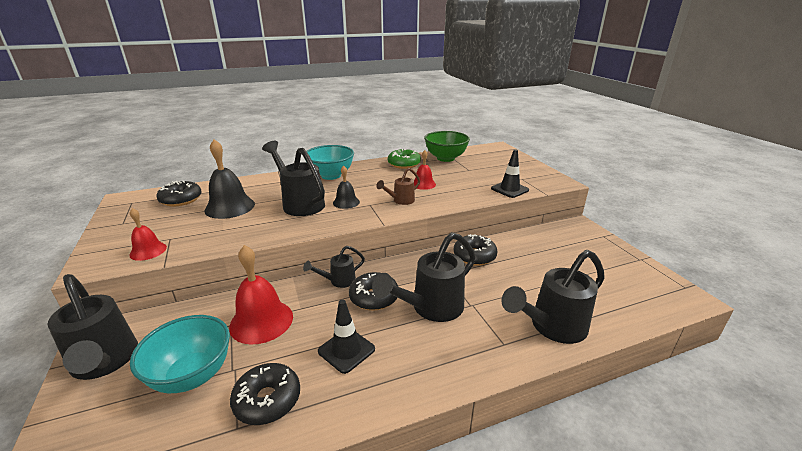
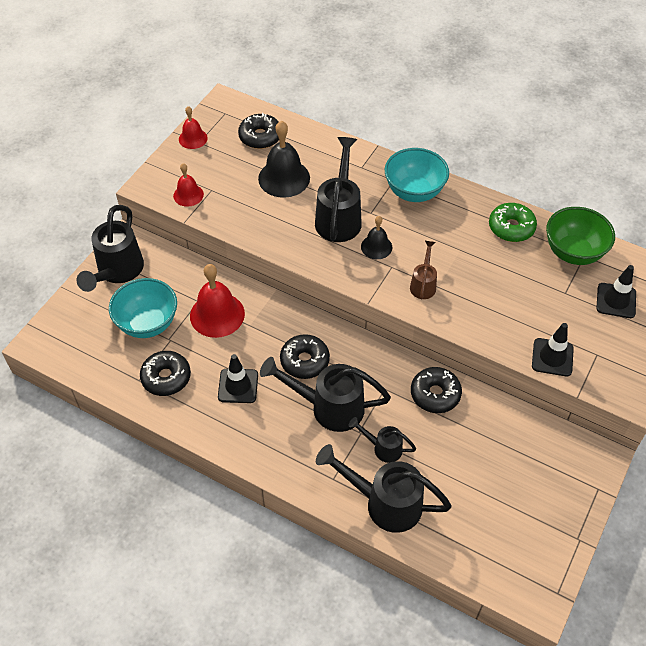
camera: 50 degrees right, 25 degrees up
black watering can [303,246,365,288] -> black watering can moved to [348,417,416,463]
brown watering can [376,168,420,205] -> brown watering can turned 90 degrees clockwise [410,241,437,299]
red bell [414,150,436,190] -> red bell moved to [179,106,208,149]
none -> black traffic cone [596,265,636,318]

